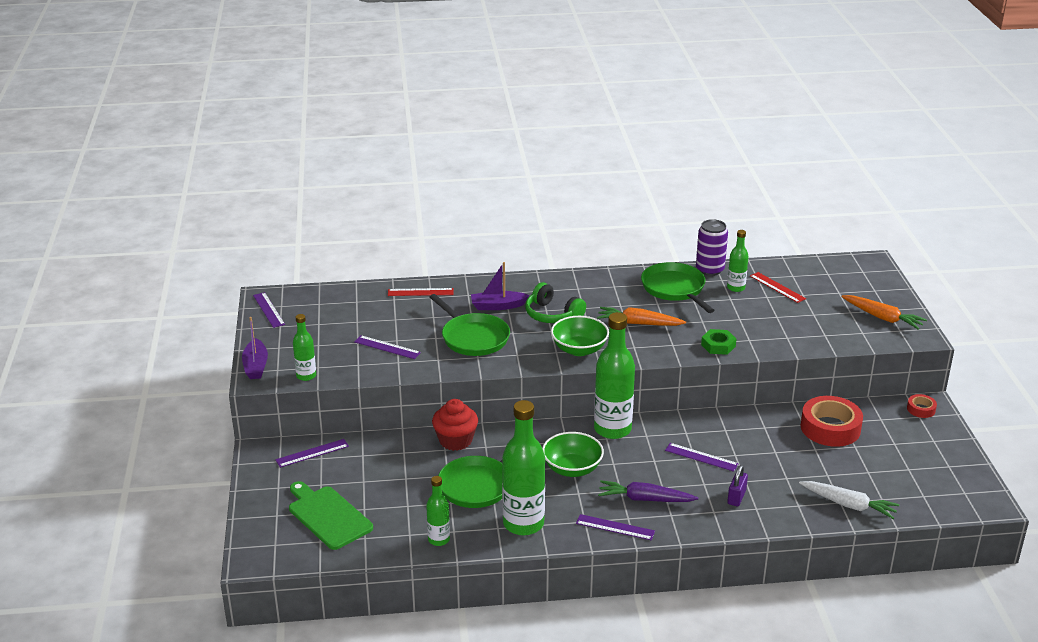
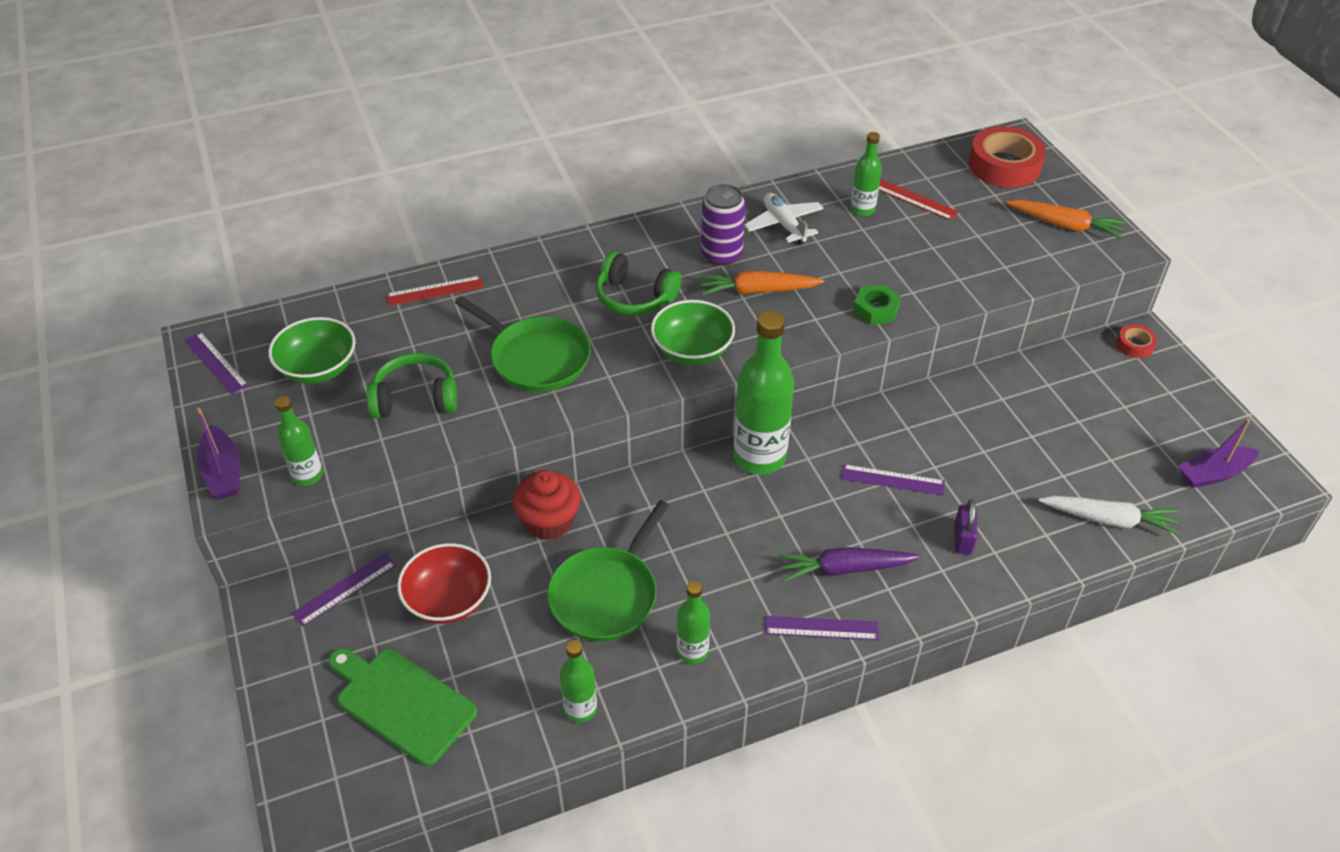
camera: 15 degrees left, 15 degrees up
purple ruler [354,335,421,359] -> green headphones [366,353,457,418]
purple boat [471,262,529,310] -> purple boat moved to [1178,419,1259,488]
green bottle [502,400,545,536] -> green bottle [677,581,710,664], size x0.53
green bowl [542,432,604,477] -> green bowl moved to [268,317,356,384]
green pan [641,262,715,313] -> white plane [744,193,823,245]
purple can [696,219,728,276] -> purple can moved to [701,184,746,266]
red tape [800,396,863,447] -> red tape moved to [969,126,1046,188]
none -> red bowl [397,543,491,624]

